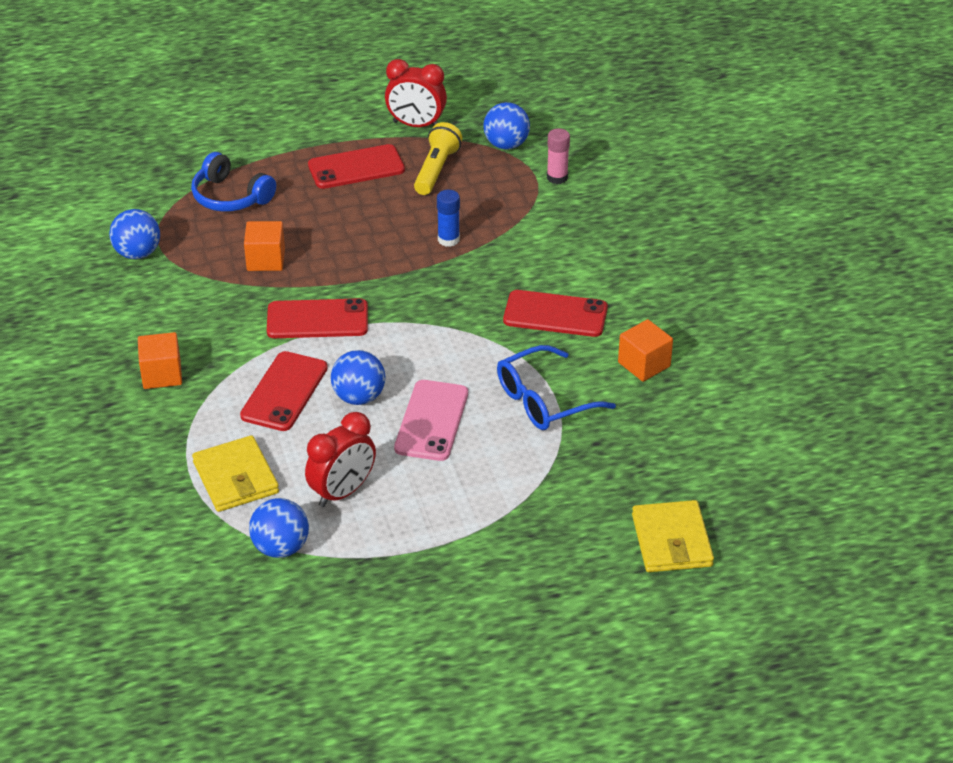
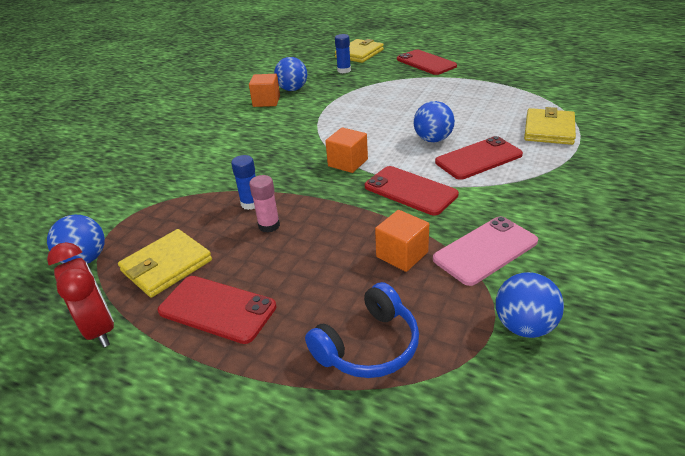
camera: 135 degrees left, 5 degrees down
orange cube [138,332,182,389] -> orange cube moved to [325,127,368,173]
blue headphones [191,152,276,212] -> blue headphones turned 60 degrees clockwise [305,282,419,378]
blue ball [249,498,309,558] -> blue ball moved to [274,57,307,91]
red clock [305,412,376,507] -> none
pink phone [394,380,468,461] -> pink phone moved to [433,216,538,286]
yellow flashlight [414,122,462,195] -> yellow wallet [118,229,212,298]
blue glasses [497,345,616,430] -> none
red phone [503,290,608,337] -> red phone moved to [397,50,457,75]
pink glue stick [547,128,570,184] -> pink glue stick moved to [249,175,280,233]
none -> blue glue stick [335,34,351,73]

